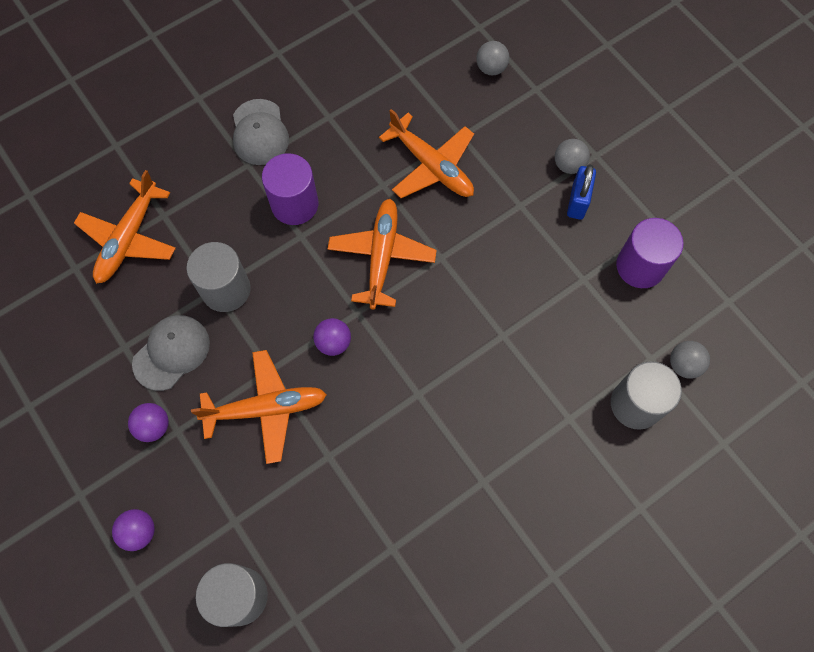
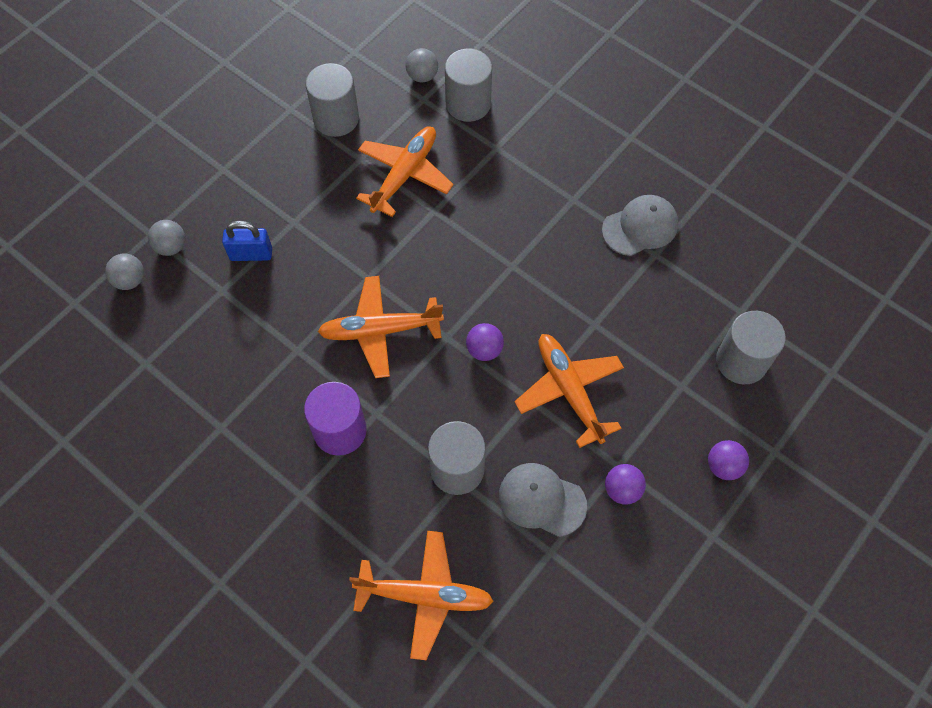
camera: 105 degrees left, 5 degrees down
grey cap [233,99,289,165] -> grey cap moved to [602,195,678,256]
orange plane [379,109,474,198] -> orange plane moved to [356,127,454,217]
grey ball [555,139,590,174] -> grey ball moved to [148,220,185,256]
blue padlock [567,164,596,220] -> blue padlock moved to [222,221,272,261]
purple cylinder [616,218,684,288] -> grey cylinder [306,63,359,137]

